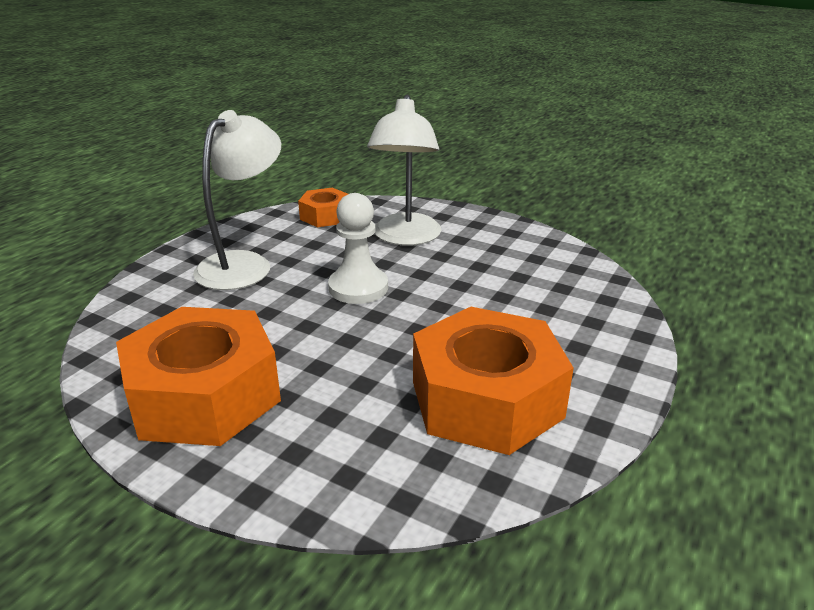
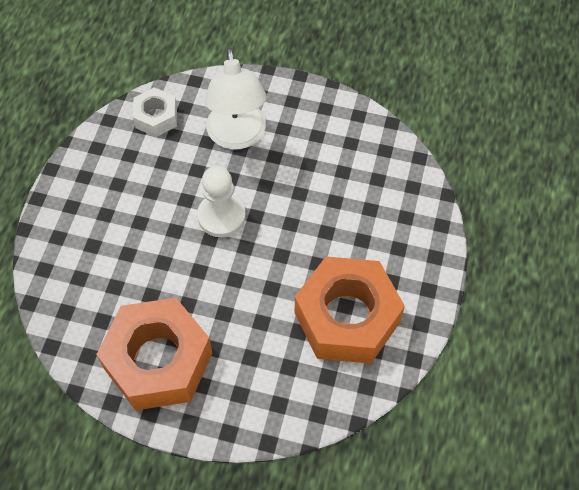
camera: 15 degrees left, 30 degrees up
white lamp [193,110,281,290] -> none
orange nut [298,188,348,227] -> white nut [133,87,177,137]

